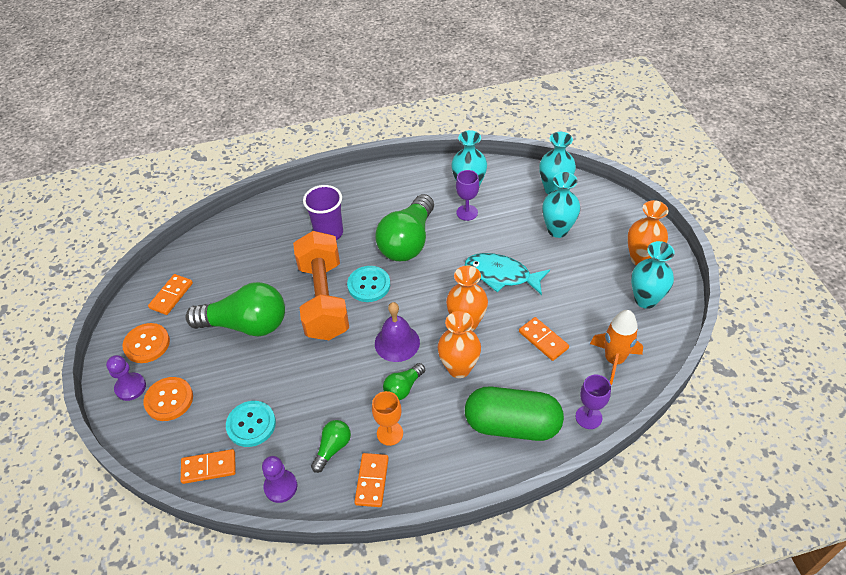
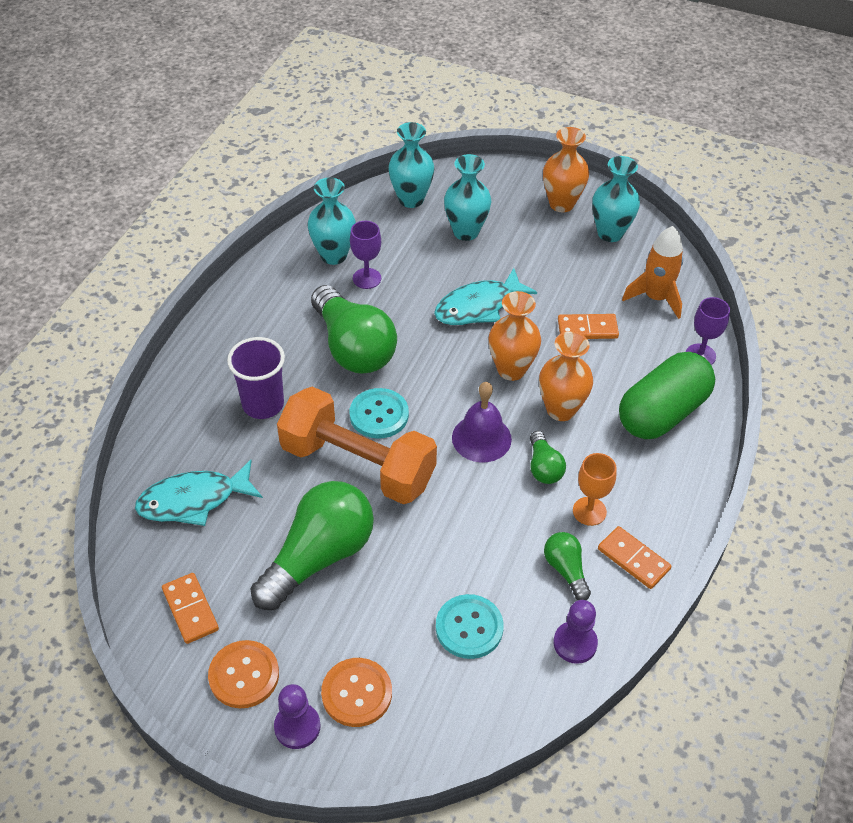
camera: 55 degrees left, 0 degrees up
orange domino [181,449,236,484] -> none
none -> turquoise fish [135,460,263,526]

